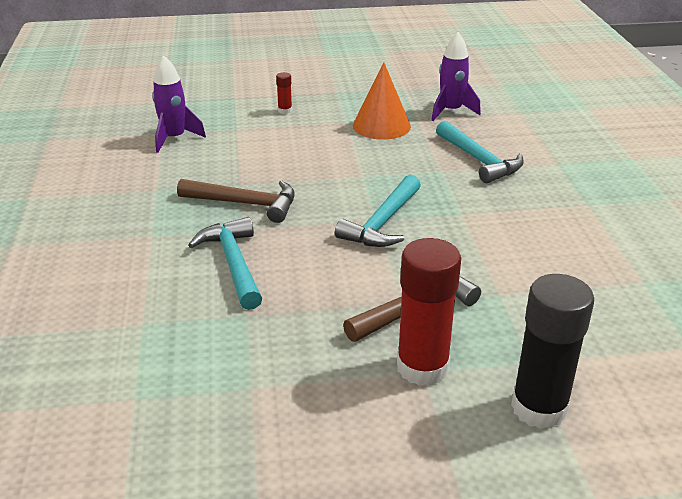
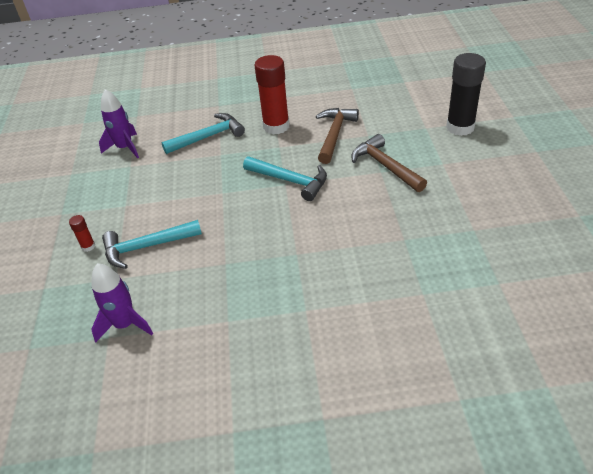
camera: 85 degrees left, 10 degrees up
brown hammer [177,179,295,223] -> brown hammer moved to [316,108,359,164]
turquoise hammer [188,217,262,310] -> turquoise hammer moved to [102,220,202,269]
orange cone [353,62,411,140] -> none
red glue stick [397,238,461,386] -> red glue stick moved to [255,55,290,135]

